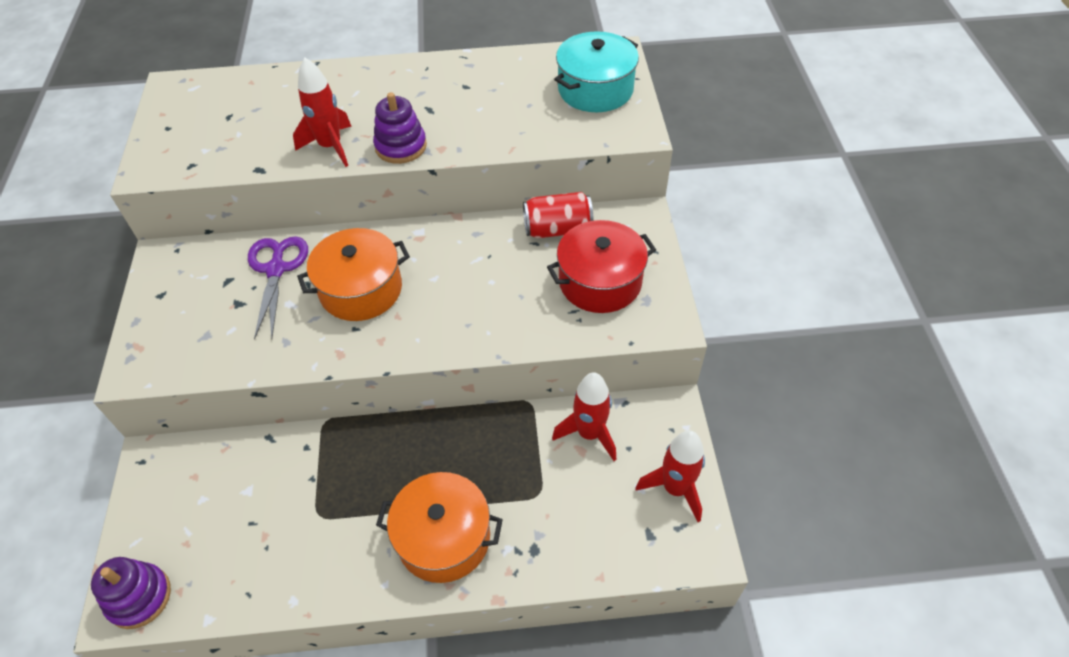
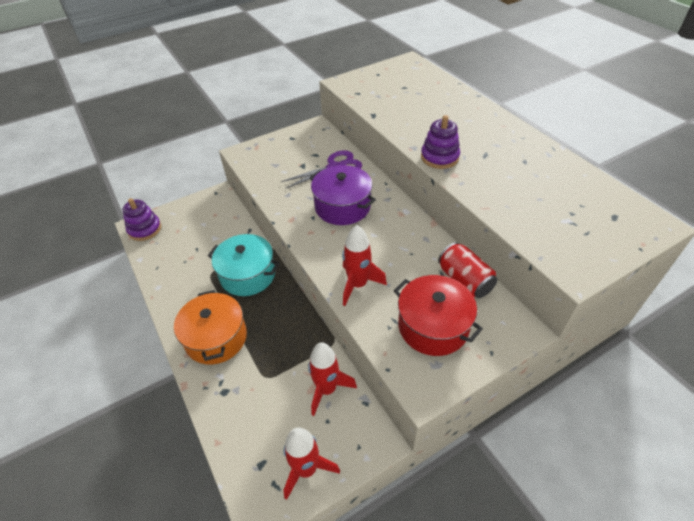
camera: 65 degrees right, 5 degrees down
red rocket [293,58,352,167] -> red rocket moved to [342,225,387,306]
orange pot [297,228,410,321] -> purple pot [310,165,376,225]
turquoise pot [554,31,639,112] -> turquoise pot moved to [208,234,280,296]

